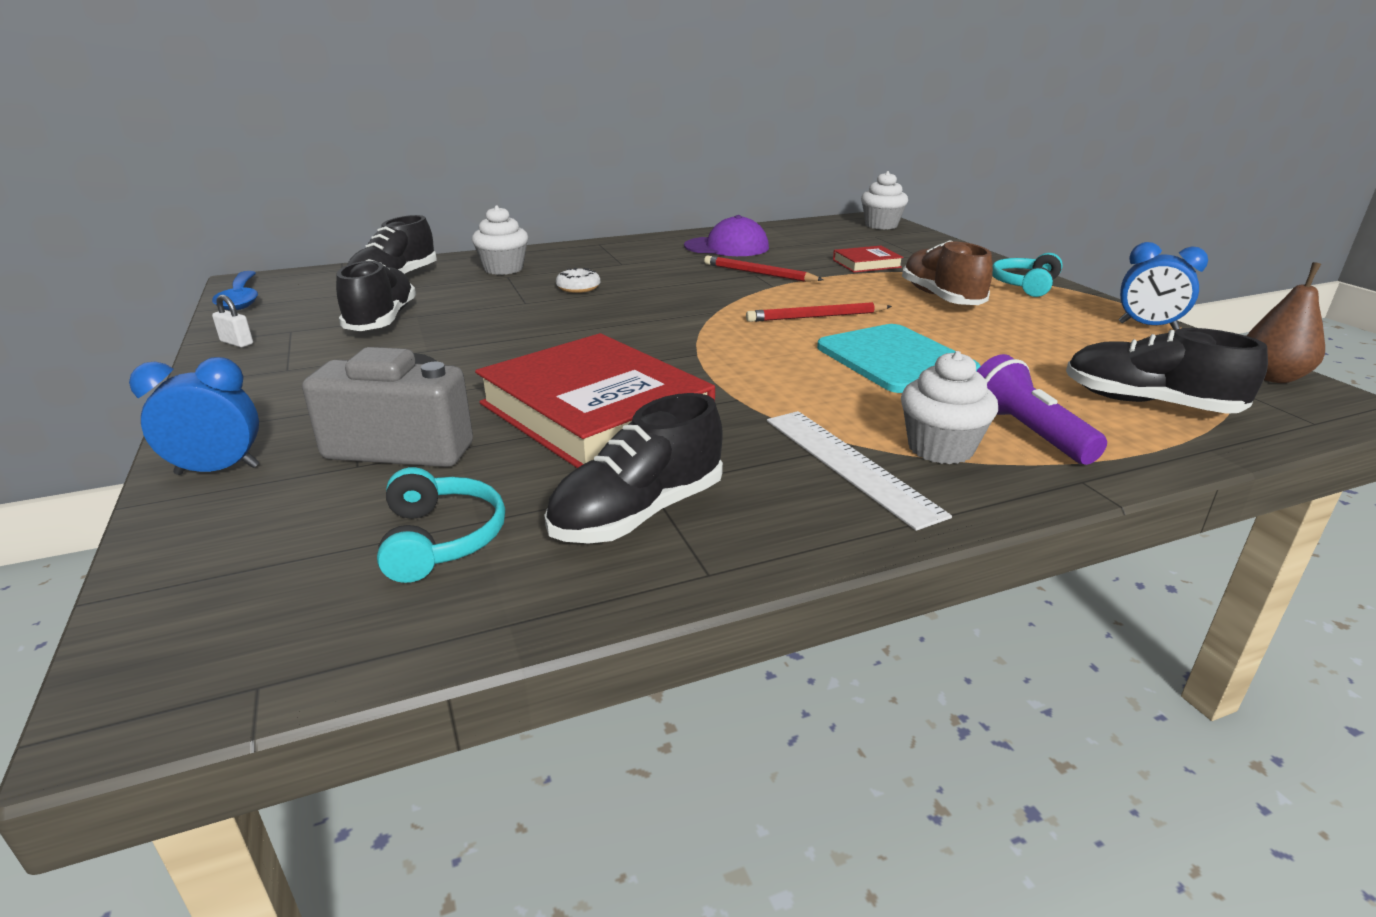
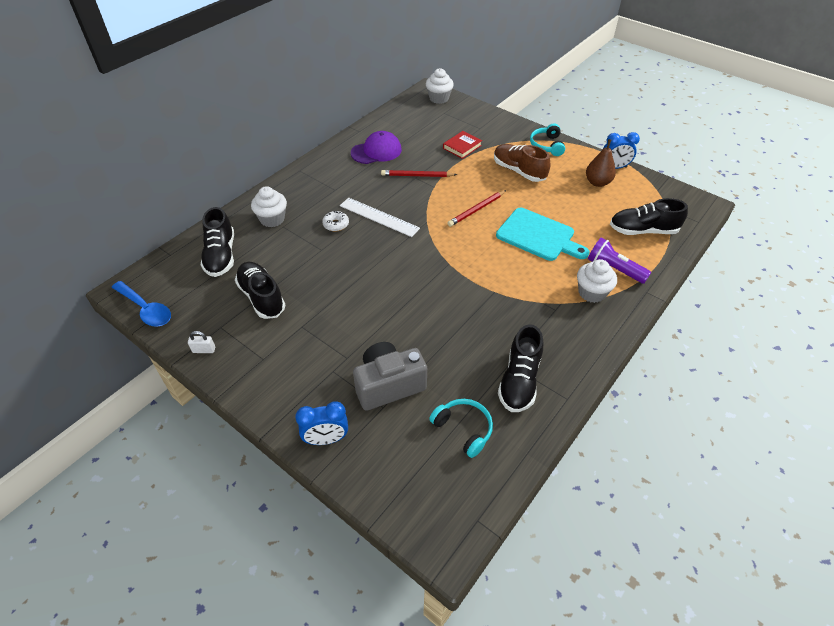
camera: 30 degrees left, 20 degrees up
blue clock [129,357,259,475] -> blue clock turned 150 degrees counterclockwise [295,402,348,445]
red book [475,333,715,468] -> none
white ruler [767,411,952,531] -> white ruler moved to [340,197,420,237]
brown pear [1247,262,1325,383] -> brown pear moved to [586,139,616,187]

